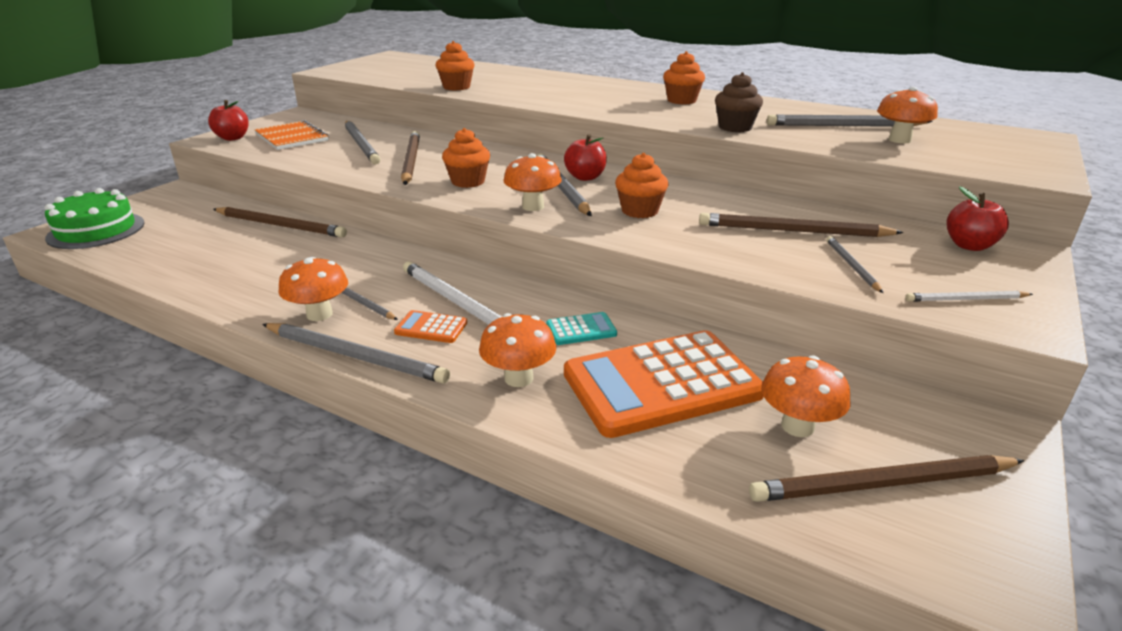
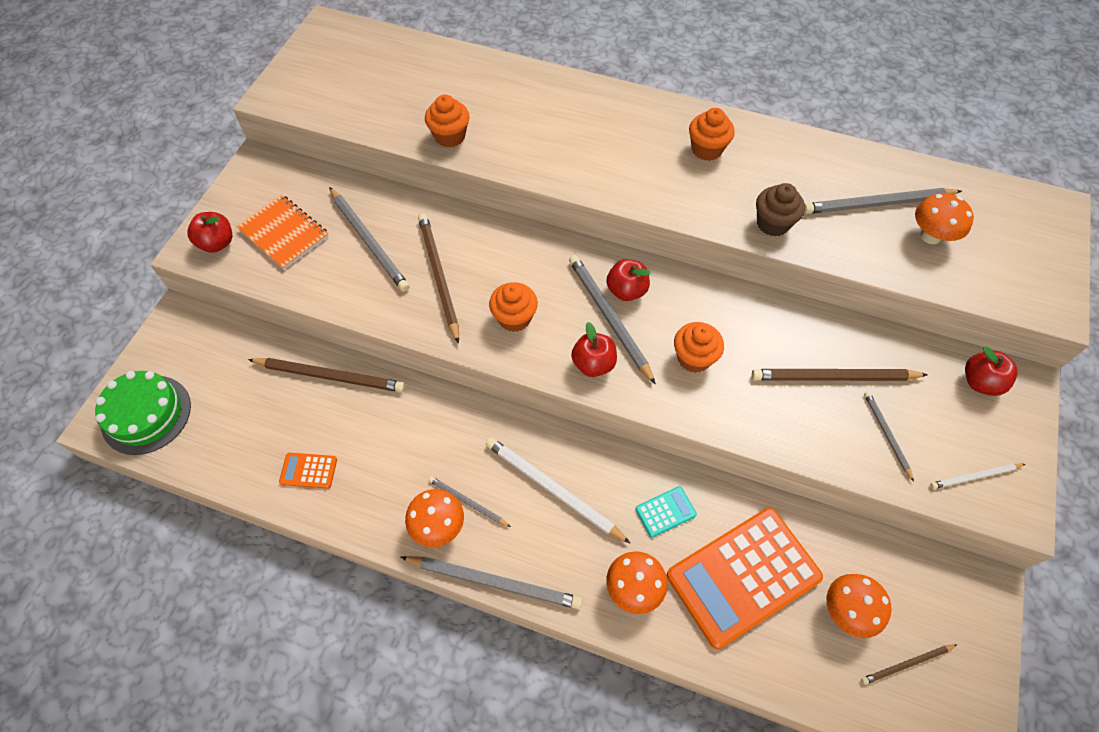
camera: 10 degrees left, 30 degrees up
orange calculator [394,310,467,343] -> orange calculator moved to [279,453,337,489]
orange mushroom [504,153,562,211] -> red apple [571,322,617,377]
brown pencil [749,455,1024,502] -> brown pencil [861,644,957,685], size x0.55

